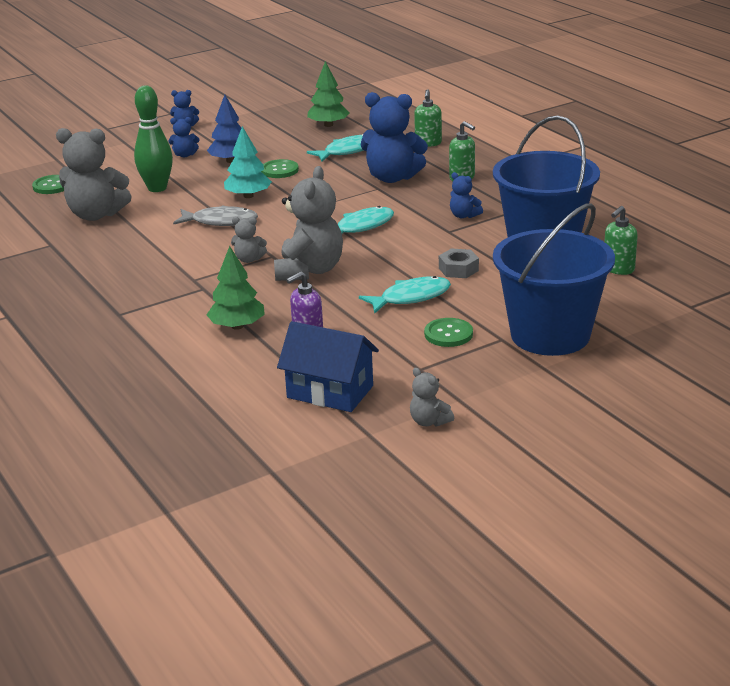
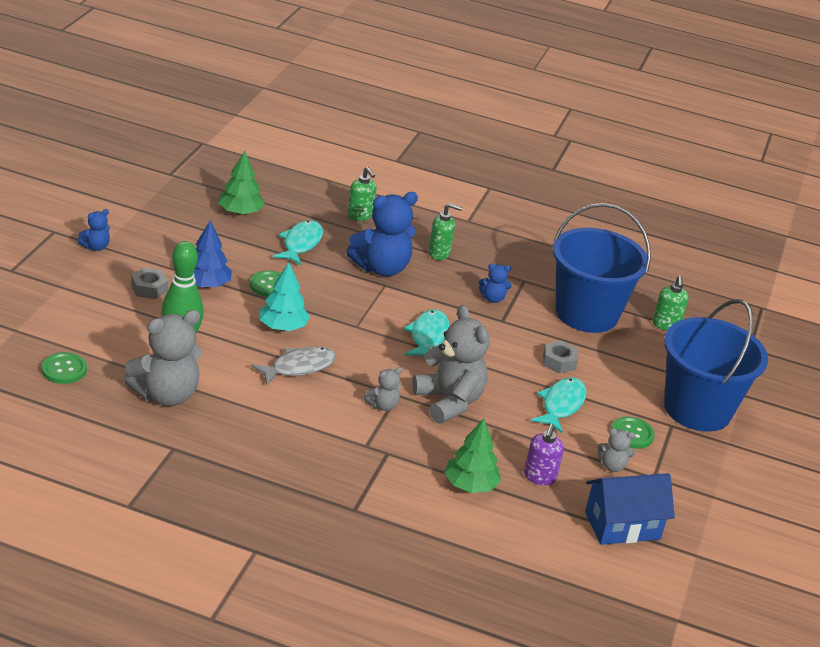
camera: 45 degrees left, 5 degrees up
blue teddy bear [169,117,199,157] -> grey nut [131,268,168,299]
grey teddy bear [410,368,454,427] -> grey teddy bear moved to [597,428,635,472]

